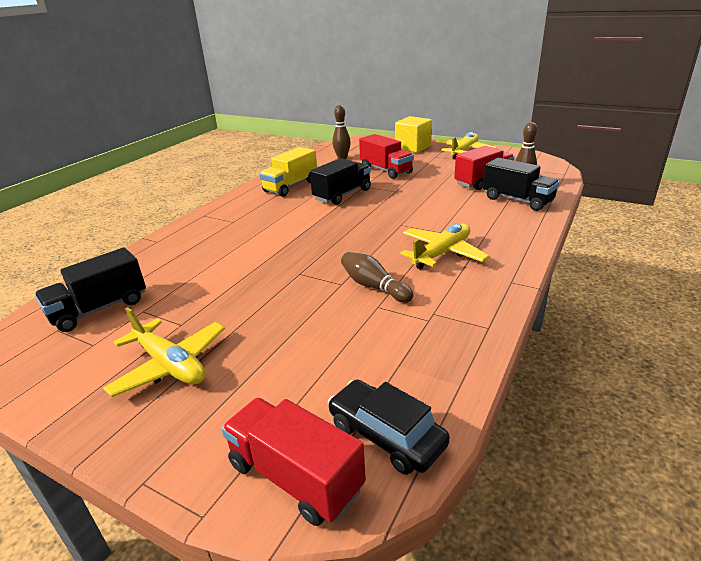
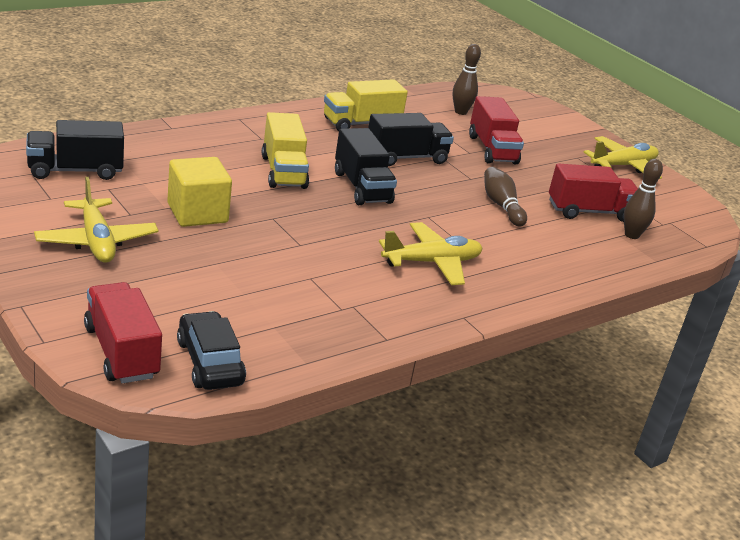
camera: 20 degrees right, 0 degrees up
brown bowling pin [341,252,413,303] -> brown bowling pin moved to [484,167,527,227]
yellow cube [395,116,432,153] -> yellow cube moved to [167,157,232,227]
black truck [483,158,559,211] -> black truck moved to [335,128,397,205]
none -> yellow truck [262,112,309,189]

